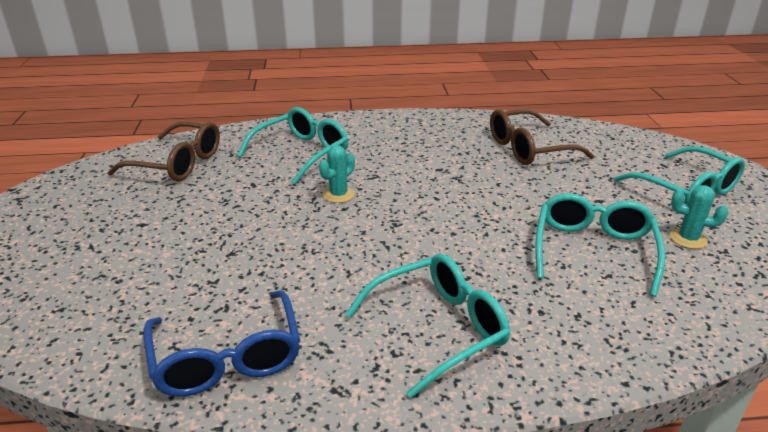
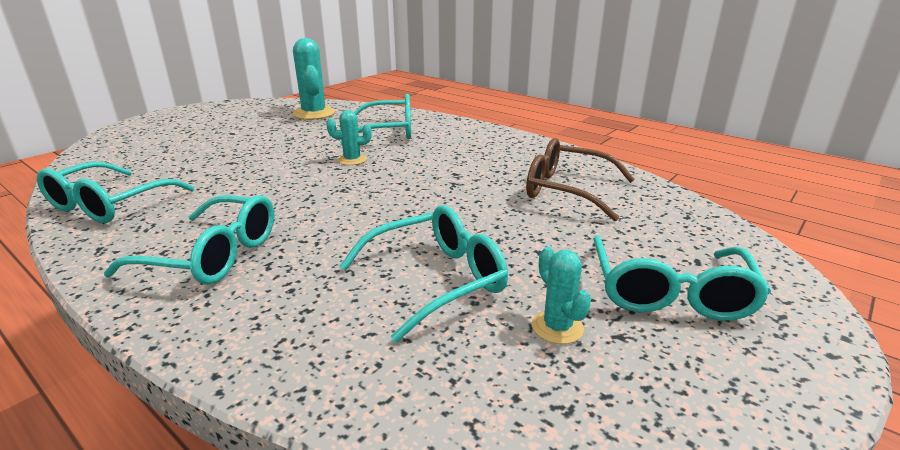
camera: 45 degrees right, 5 degrees down
brown glasses [108,122,220,181] -> turquoise cactus [293,38,335,120]
blue glasses [143,290,301,397] -> turquoise glasses [37,161,194,223]

